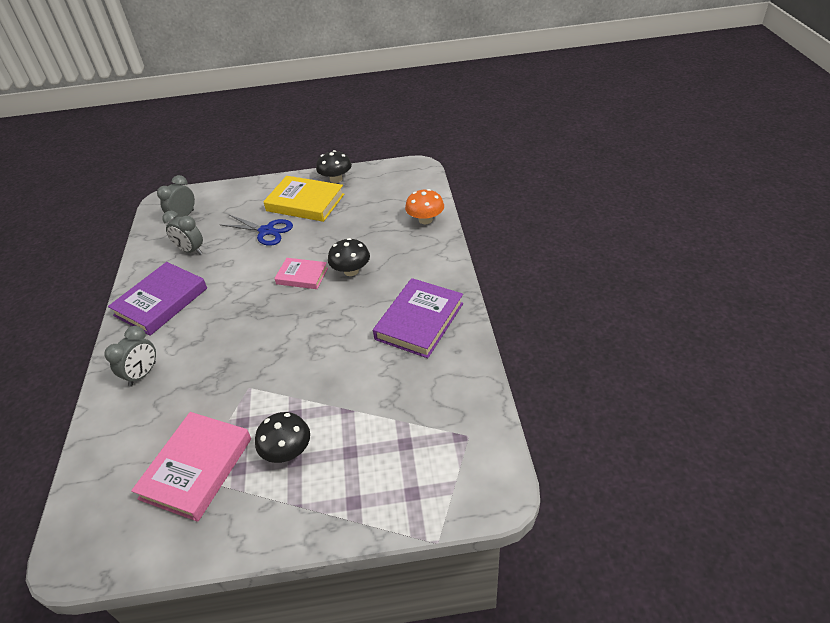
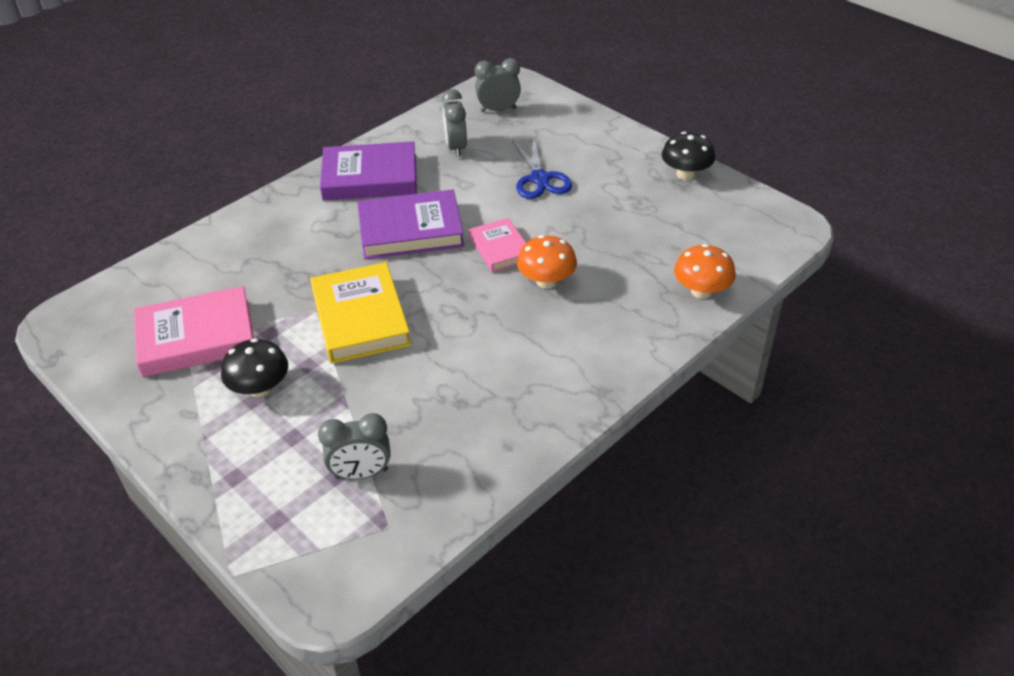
camera: 50 degrees right, 0 degrees up
grey clock [104,326,156,387] -> grey clock moved to [318,413,391,480]
yellow book [263,176,344,222] -> yellow book moved to [310,262,411,364]
black mushroom [328,238,370,276] -> orange mushroom [517,235,577,289]
purple book [373,278,463,358] -> purple book moved to [357,189,464,259]

